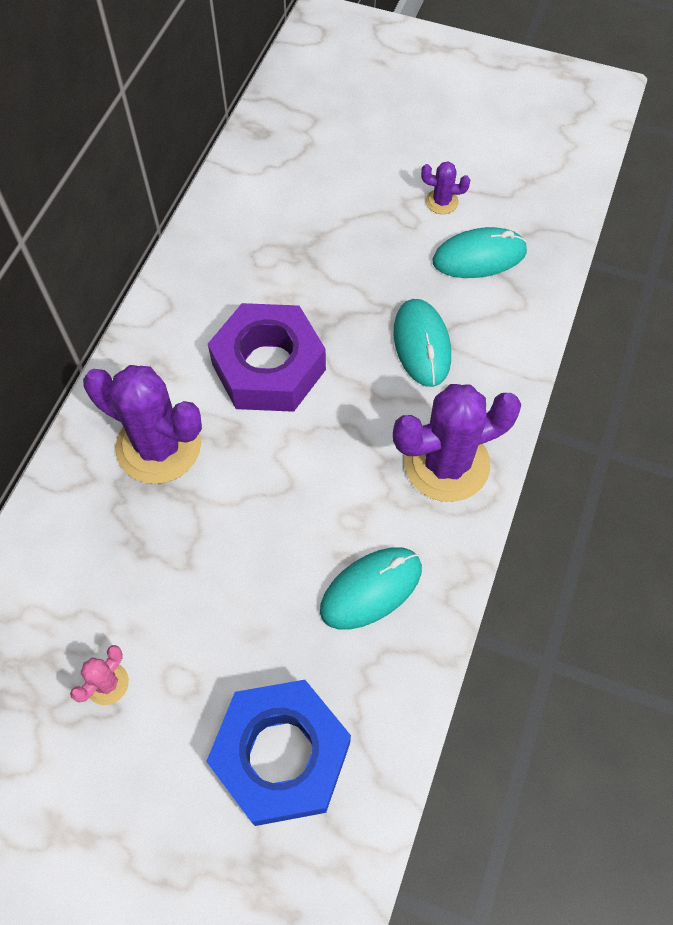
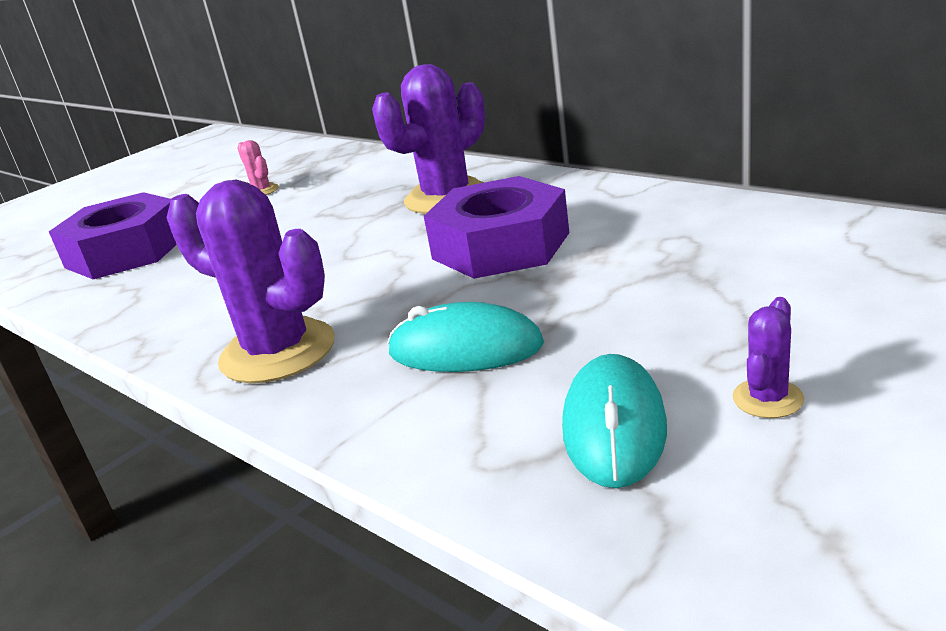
camera: 115 degrees right, 35 degrees down
blue nut [206,680,351,826] -> purple nut [49,192,177,279]
turquoise mouse [320,547,422,630] -> none
purple cactus [393,384,521,502] -> purple cactus turned 60 degrees counterclockwise [166,180,335,383]

